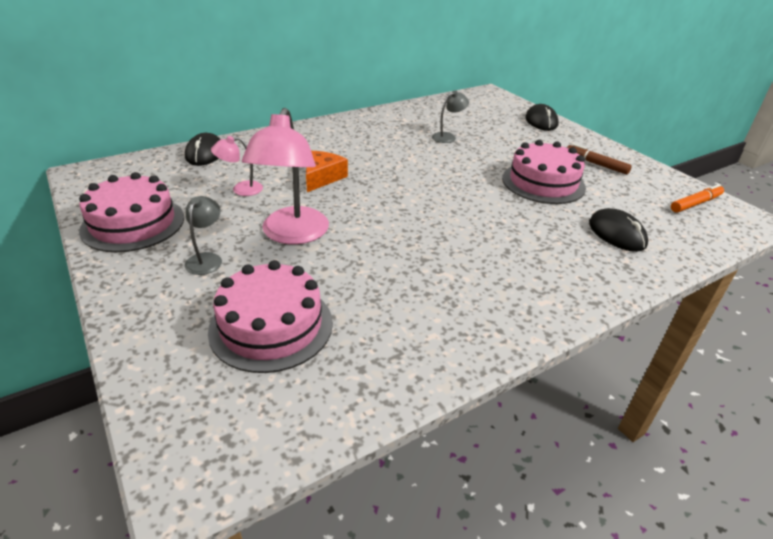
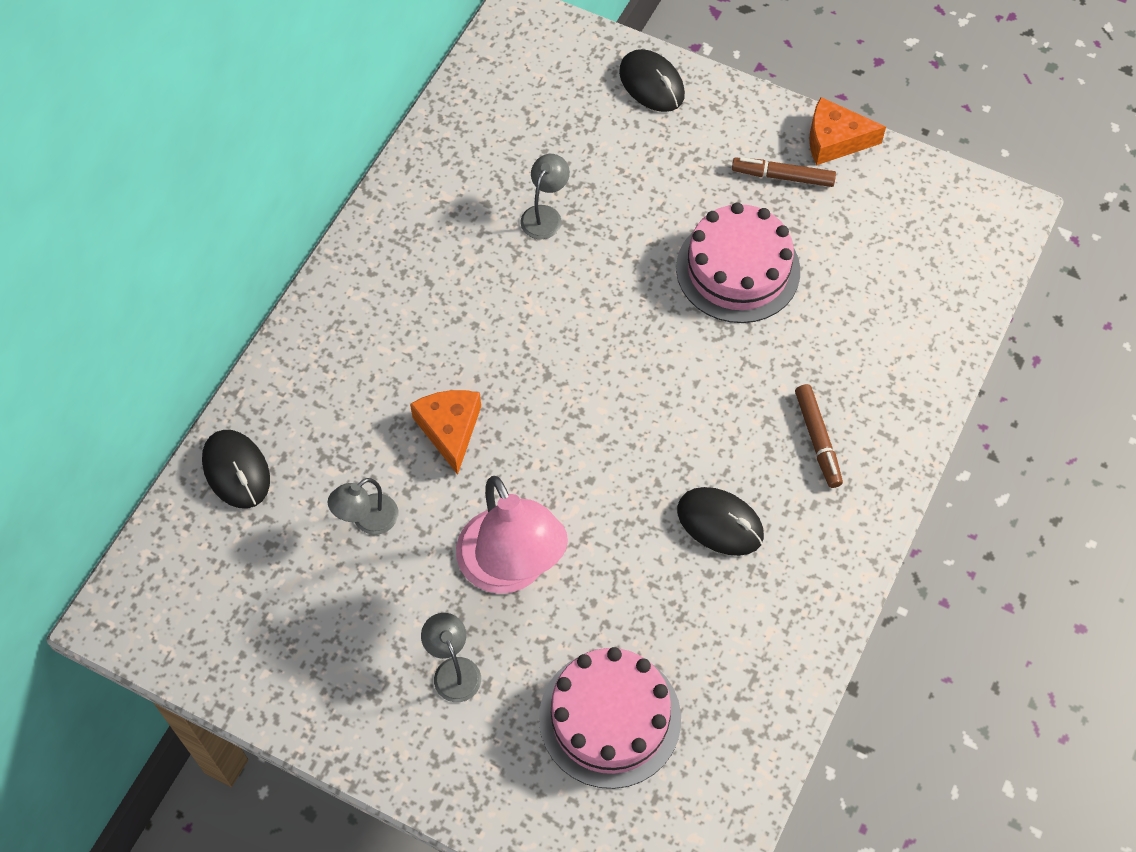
camera: 30 degrees left, 25 degrees up
pink cake [79,172,184,252] -> none
pink lamp [211,136,263,196] -> grey lamp [328,478,398,535]
black mouse [589,208,648,252] -> black mouse moved to [677,487,764,556]
orange marker [671,184,724,213] -> none
none -> brown marker [795,384,843,488]
none -> orange cheese [810,97,886,165]

